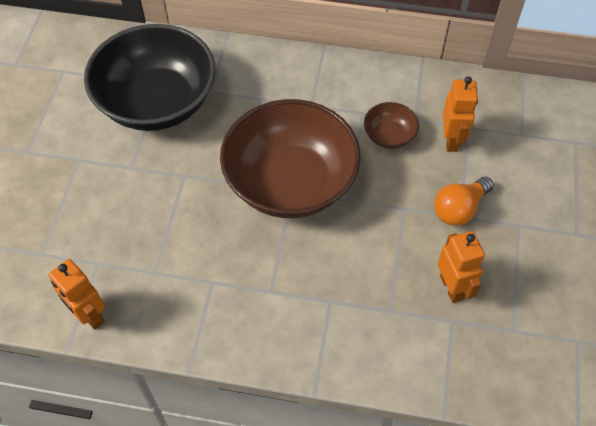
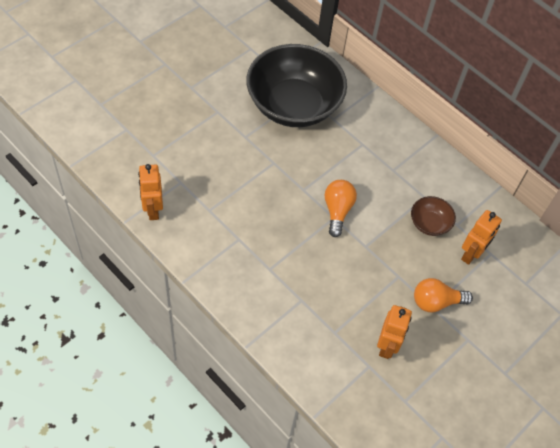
camera: 30 degrees right, 0 degrees up
brown bowl [220,99,361,218] -> orange light bulb [324,180,357,237]

